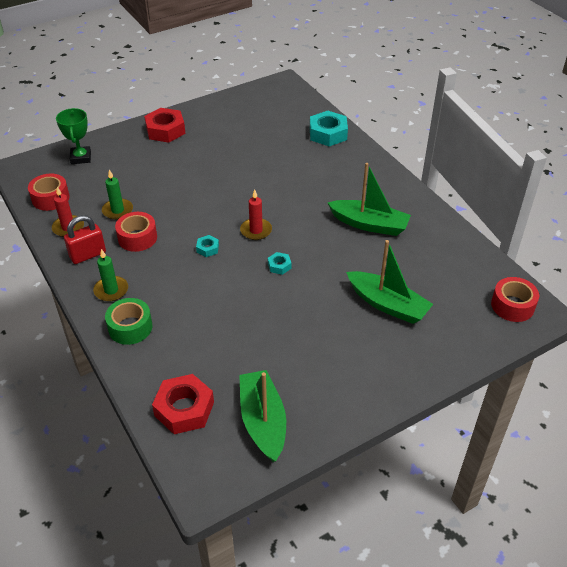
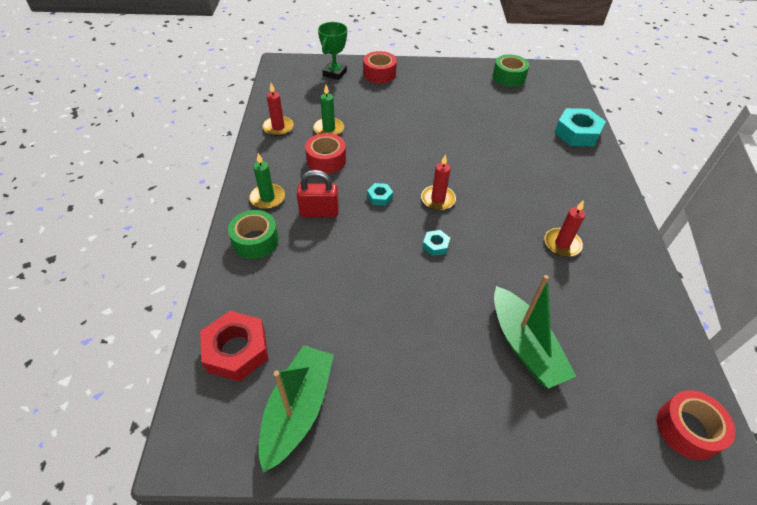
camera: 30 degrees right, 5 degrees up
red tape [28,174,70,211] -> red tape moved to [363,51,397,83]
red padlock [64,215,106,264] -> red padlock moved to [297,170,339,217]
red nut [144,108,185,142] -> none
green boat [328,163,411,236] -> red candle [544,200,585,257]
none -> green tape [493,54,529,87]

